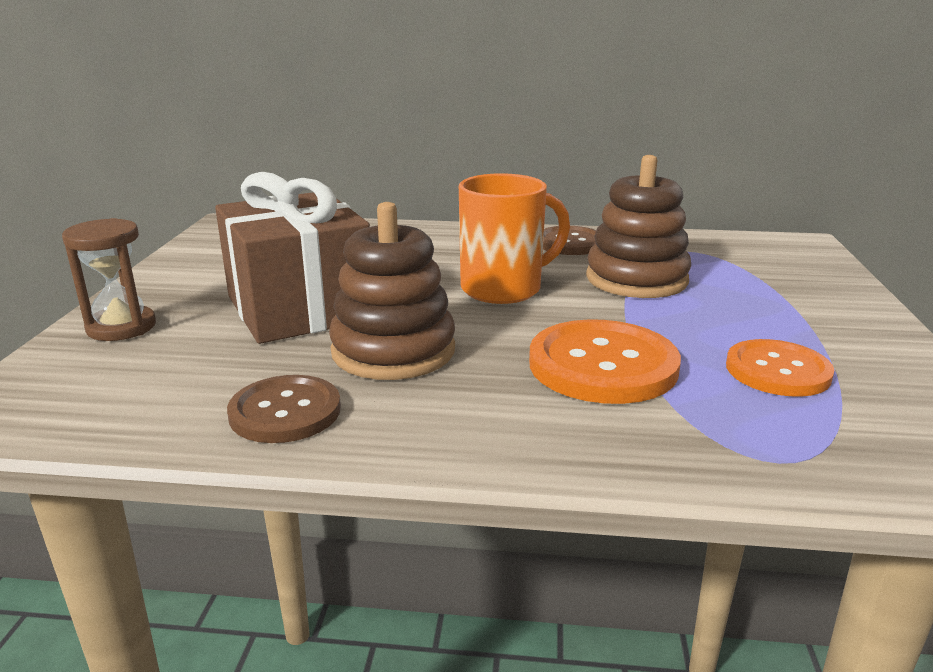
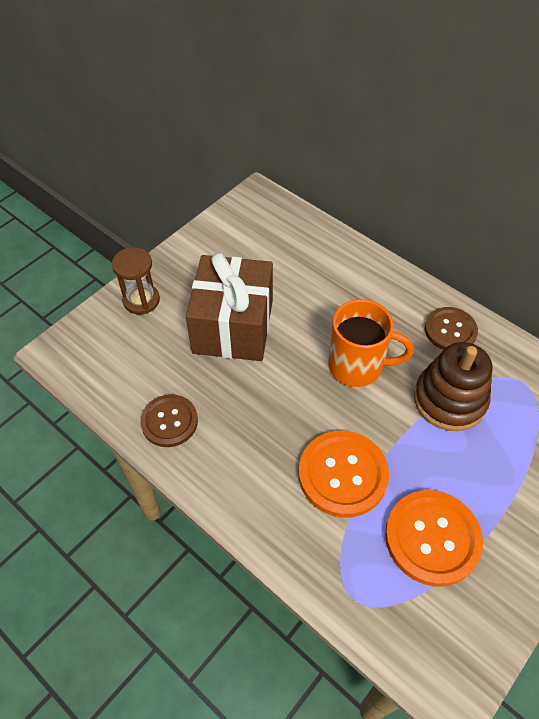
camera: 35 degrees right, 30 degrees up
brown stacking toy [329,202,455,380] -> none
orange button [726,339,834,397] -> orange button [385,490,483,587], size x1.50

